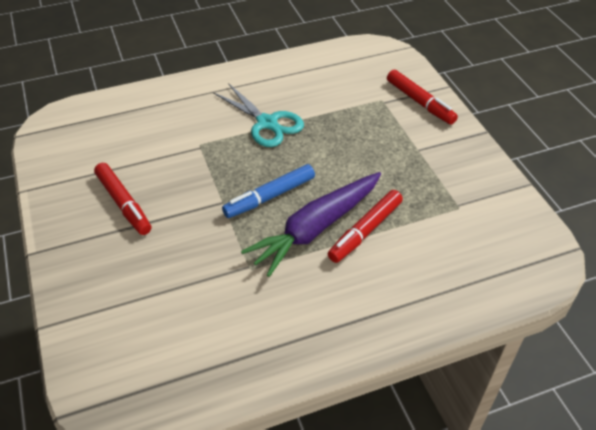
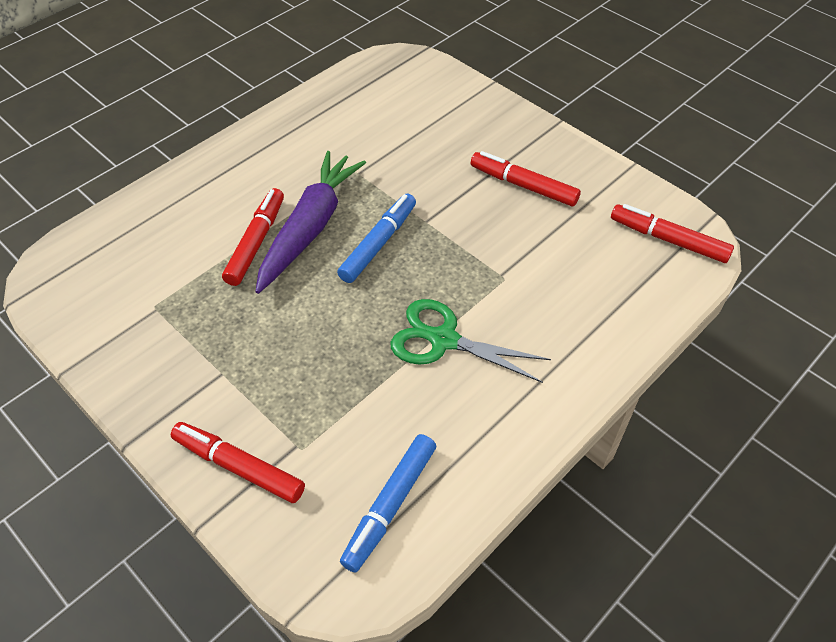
camera: 155 degrees right, 5 degrees up
turquoise scissors [213,83,304,147] -> green scissors [390,299,551,383]
none -> blue marker [340,434,436,573]
none -> red marker [611,204,734,263]

